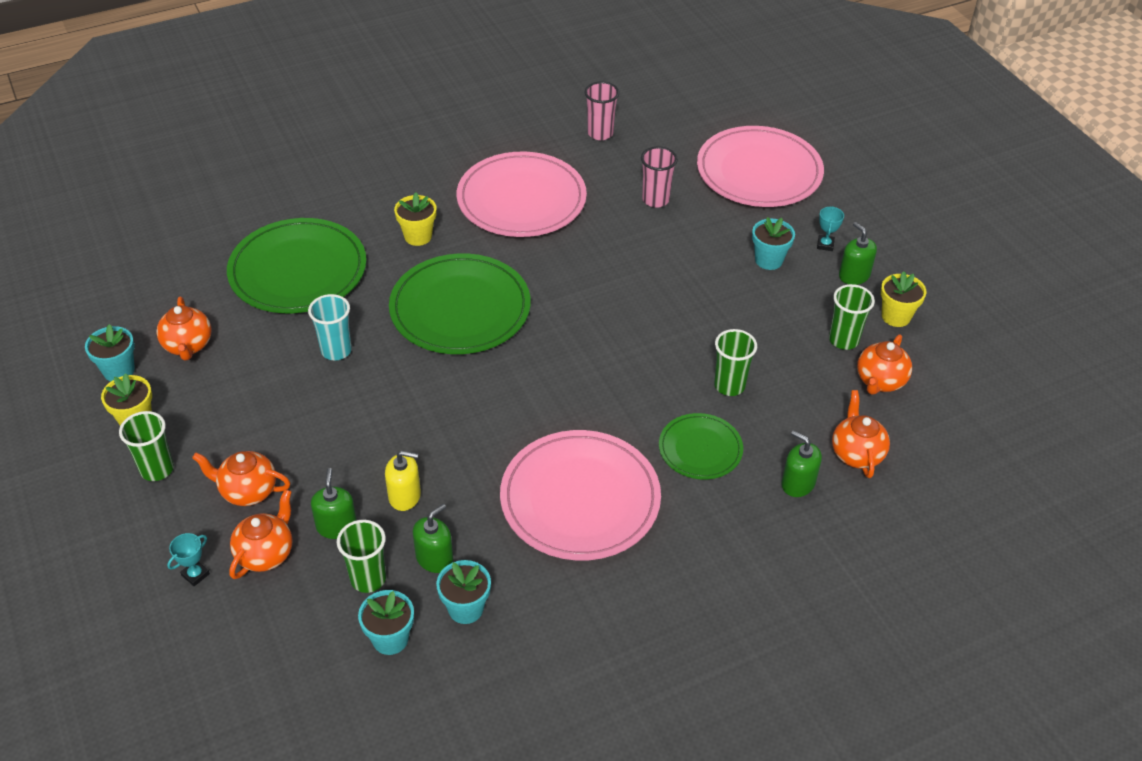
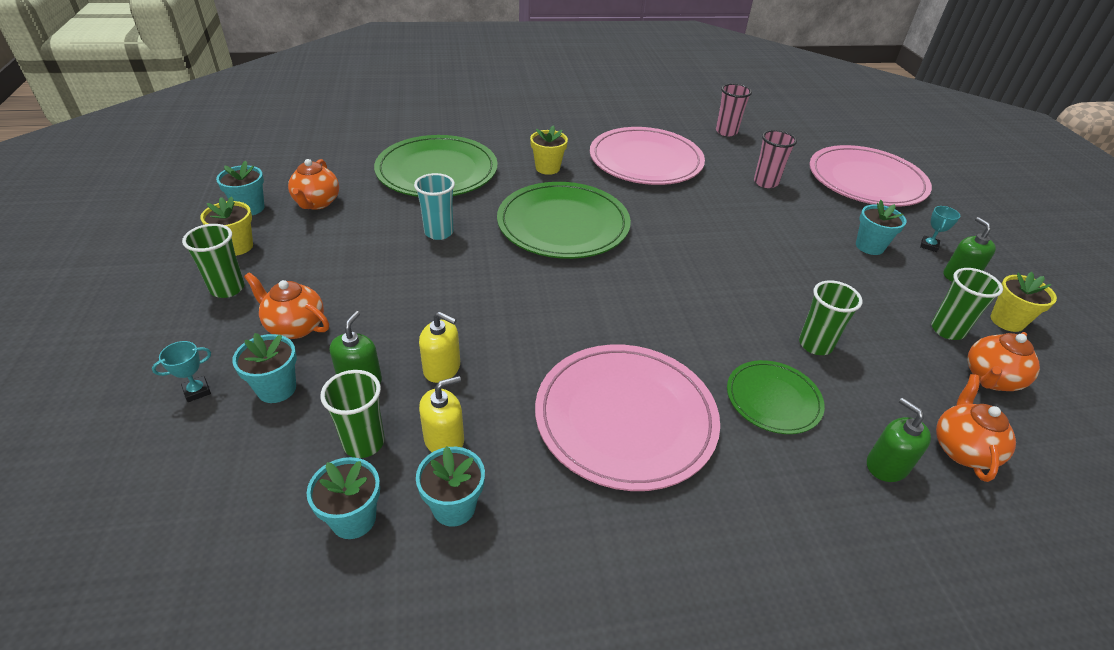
camera: 15 degrees right, 5 degrees down
orange teapot [229,489,293,579] -> turquoise flower pot [232,333,297,403]
green soap dispenser [413,504,453,573] -> yellow soap dispenser [419,376,464,452]

